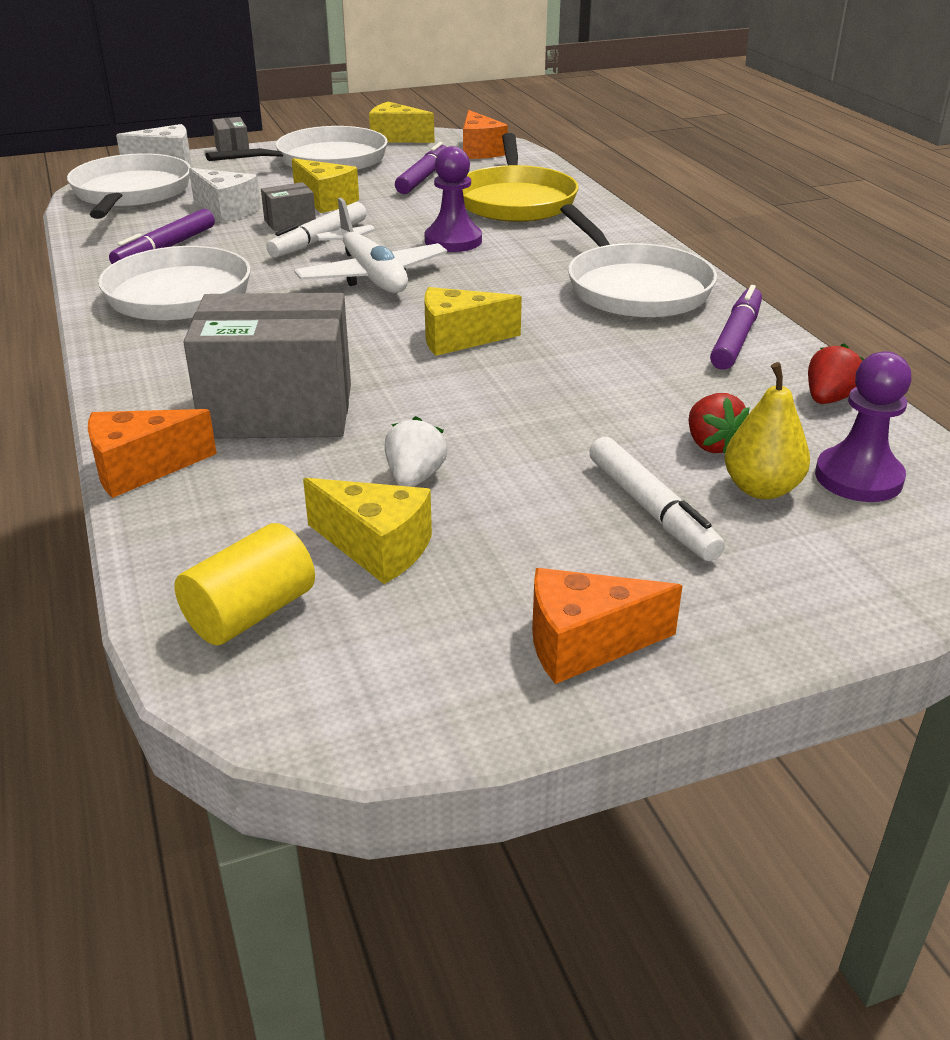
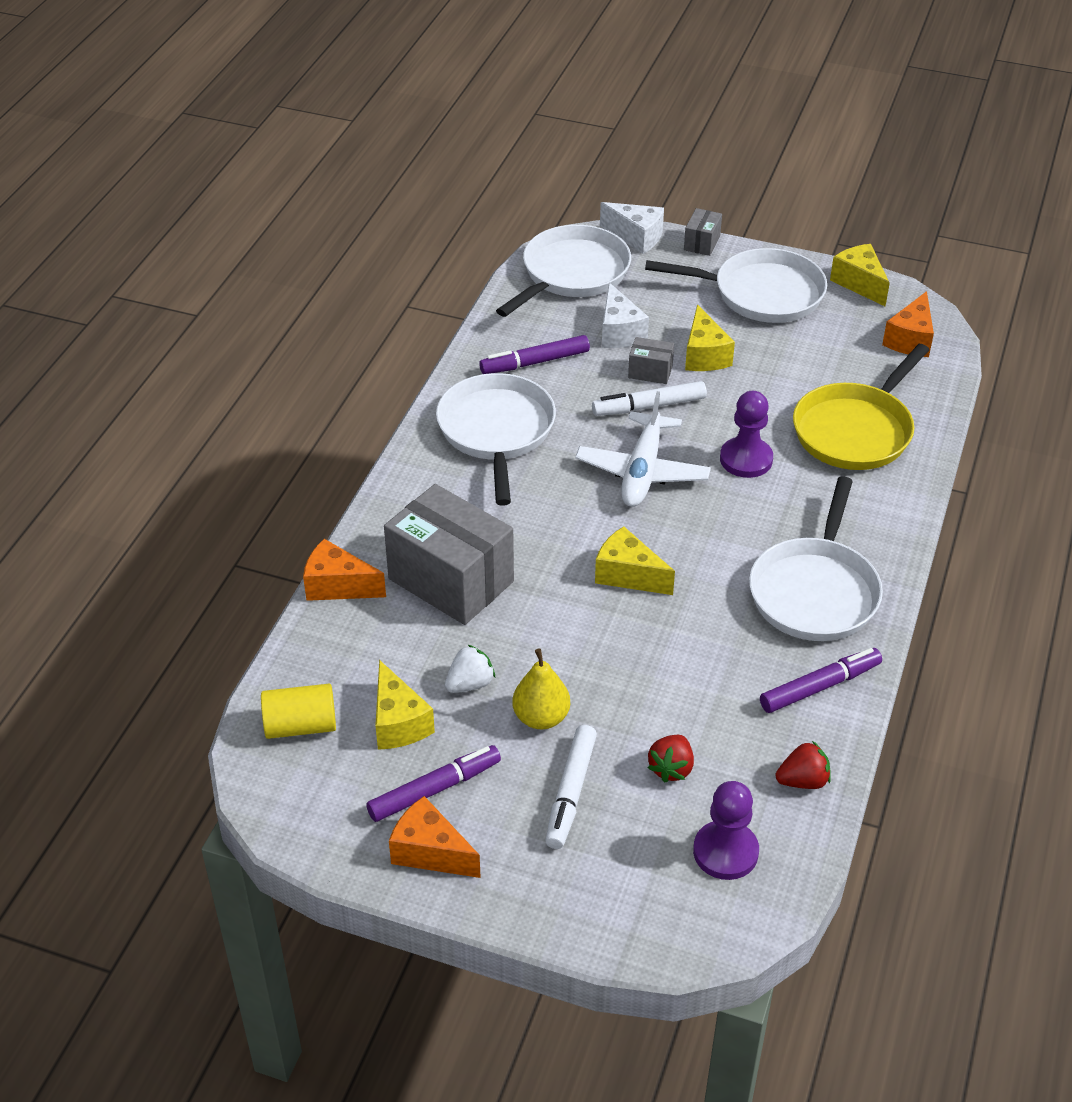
camera: 40 degrees right, 10 degrees up
purple marker [395,142,447,194] -> purple marker moved to [366,745,501,822]
yellow pear [724,362,810,499] -> yellow pear moved to [512,649,570,729]

